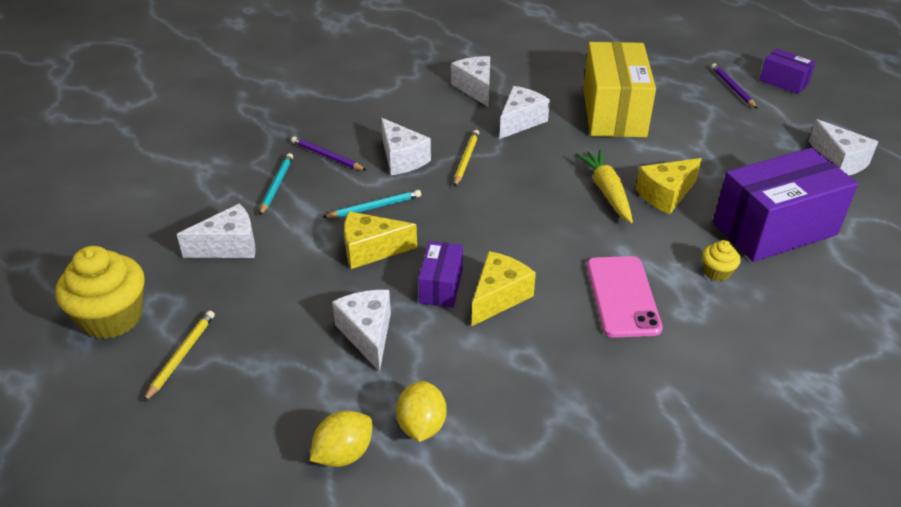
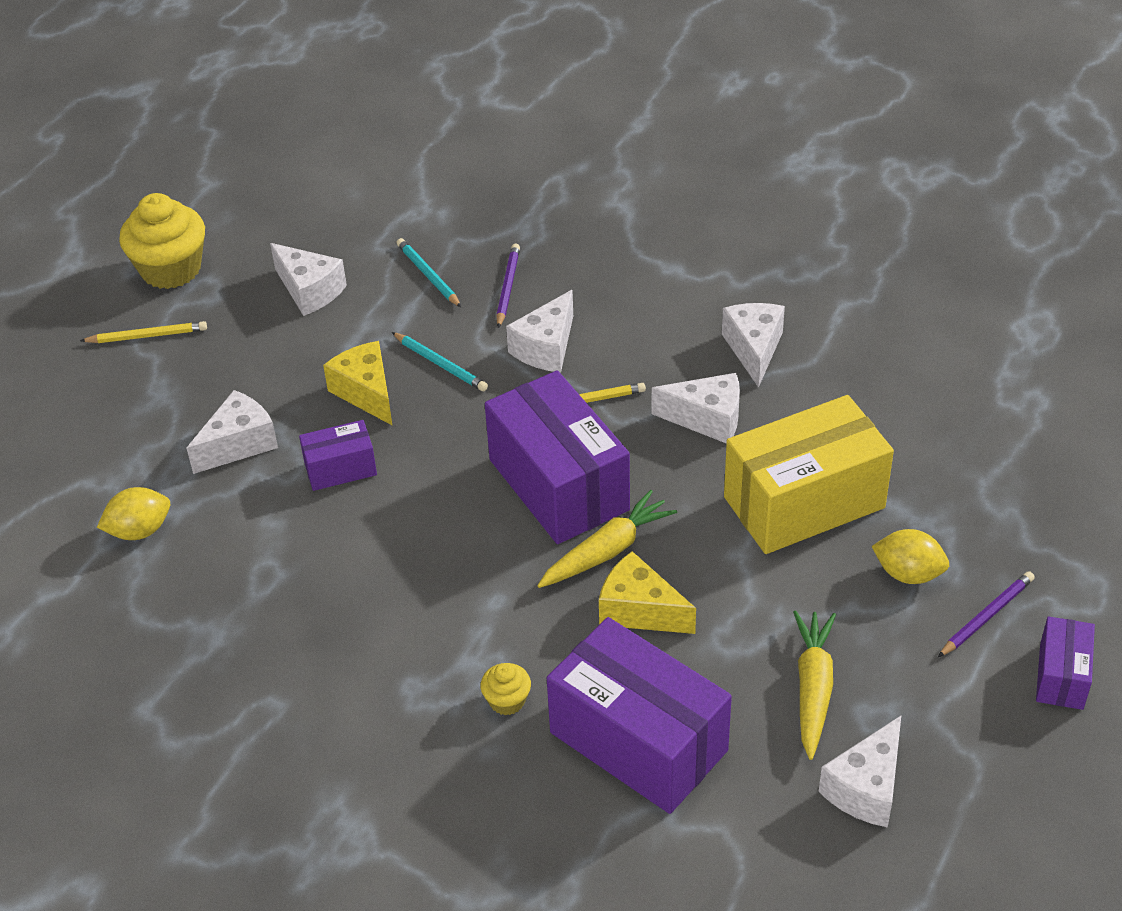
camera: 65 degrees right, 5 degrees up
turquoise pencil [260,153,293,215] -> turquoise pencil turned 105 degrees counterclockwise [396,238,462,308]
yellow lemon [310,411,372,467] -> yellow lemon moved to [871,529,949,584]
white cheese [451,56,490,107] -> white cheese turned 45 degrees counterclockwise [722,303,785,388]
yellow cheese [472,251,536,326] -> none
pink phone [587,256,663,338] -> none
none -> purple box [485,370,630,544]
none -> yellow carrot [793,610,836,760]

